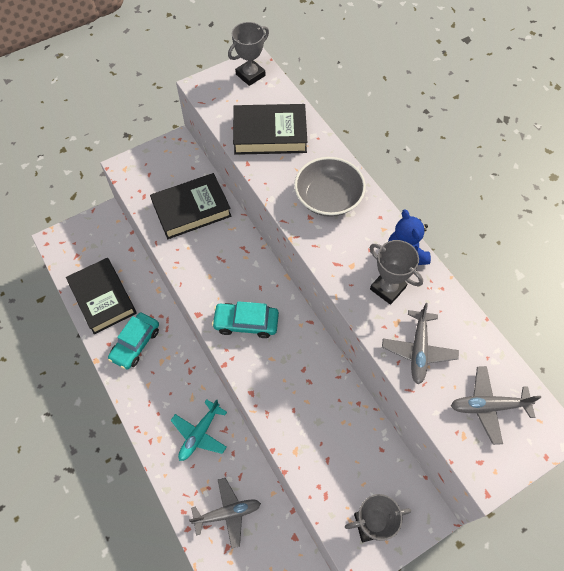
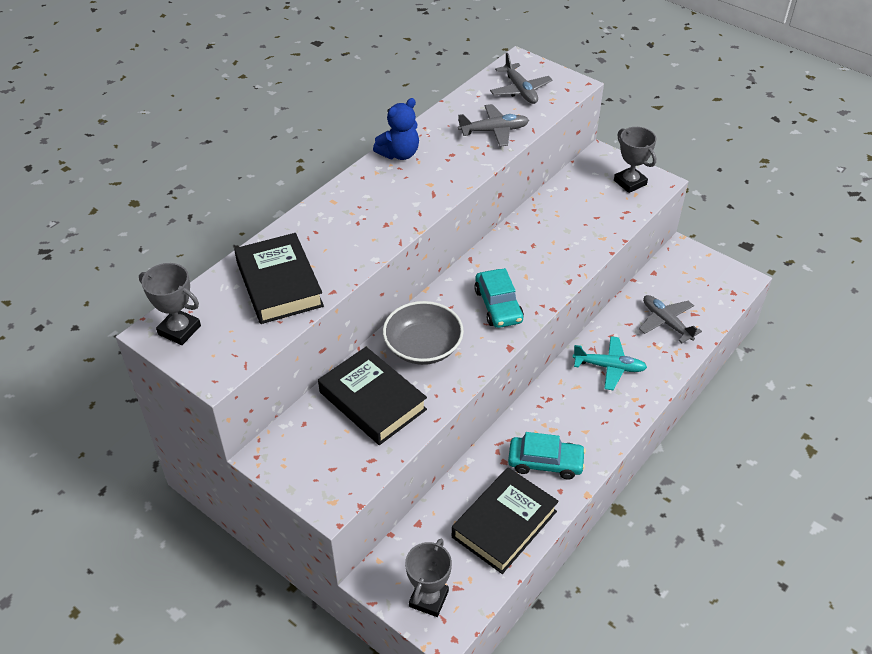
camera: 110 degrees left, 15 degrees down
grey bowl [294,157,366,217] -> grey bowl moved to [383,301,464,365]
grey trophy [370,240,423,305] -> grey trophy moved to [405,539,452,617]

